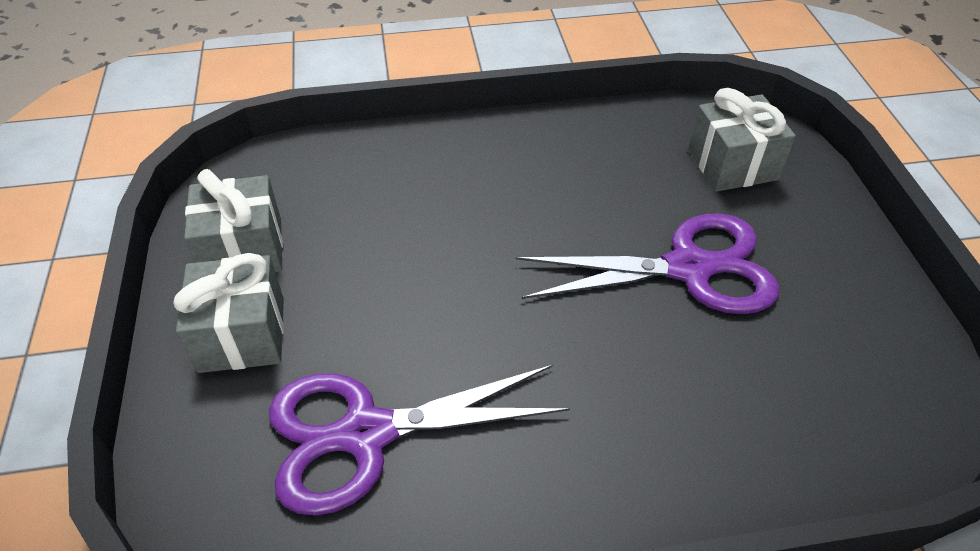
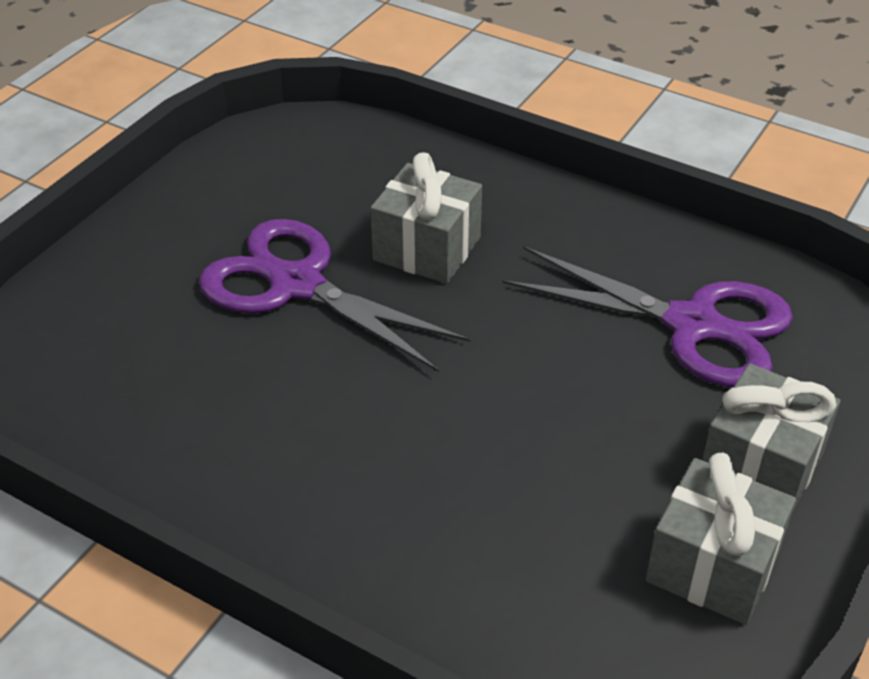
camera: 140 degrees left, 5 degrees down
grey gift [688,88,796,192] -> grey gift moved to [370,152,482,284]

